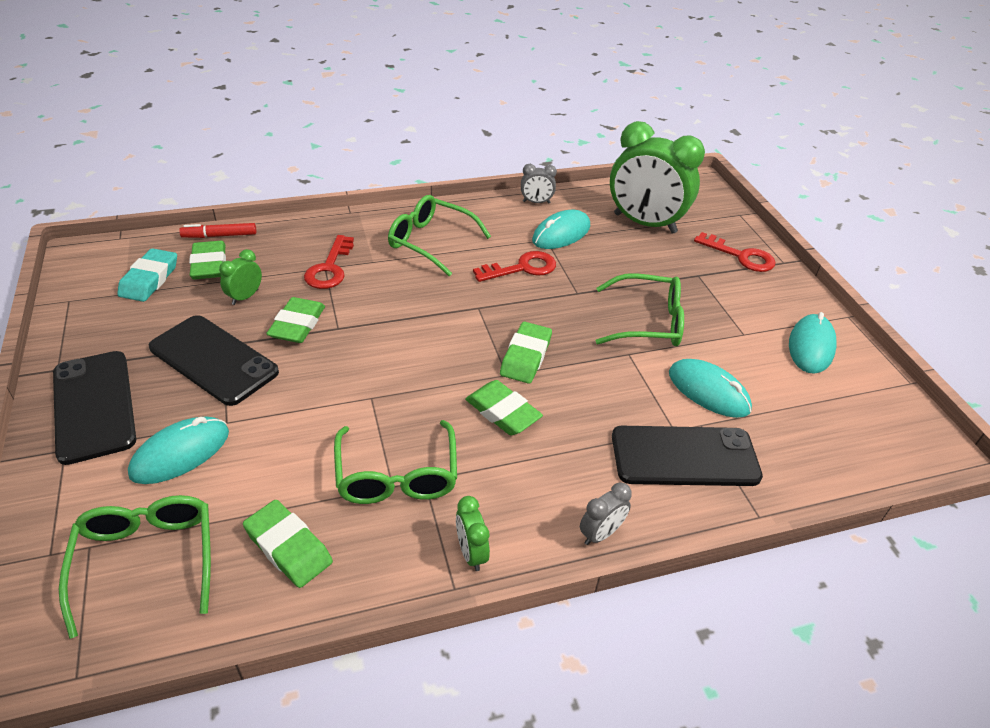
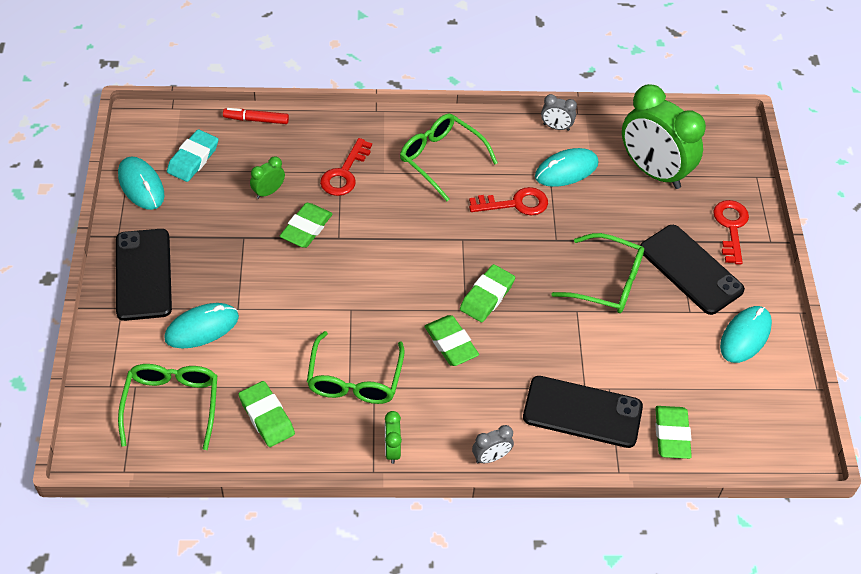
camera: 15 degrees right, 10 degrees up
black phone [149,315,279,406] -> black phone moved to [640,225,745,315]
green eraser [189,241,226,279] -> green eraser moved to [655,406,692,459]
turquoise mouse [669,359,752,418] -> turquoise mouse moved to [118,156,164,210]
red key [694,232,776,272] -> red key turned 135 degrees counterclockwise [713,200,749,265]

